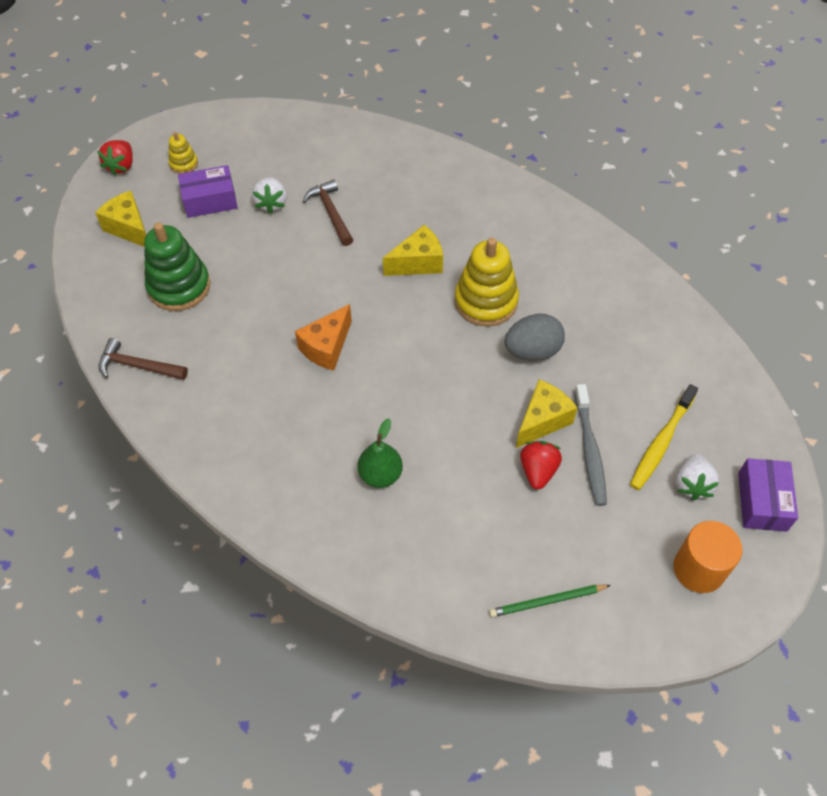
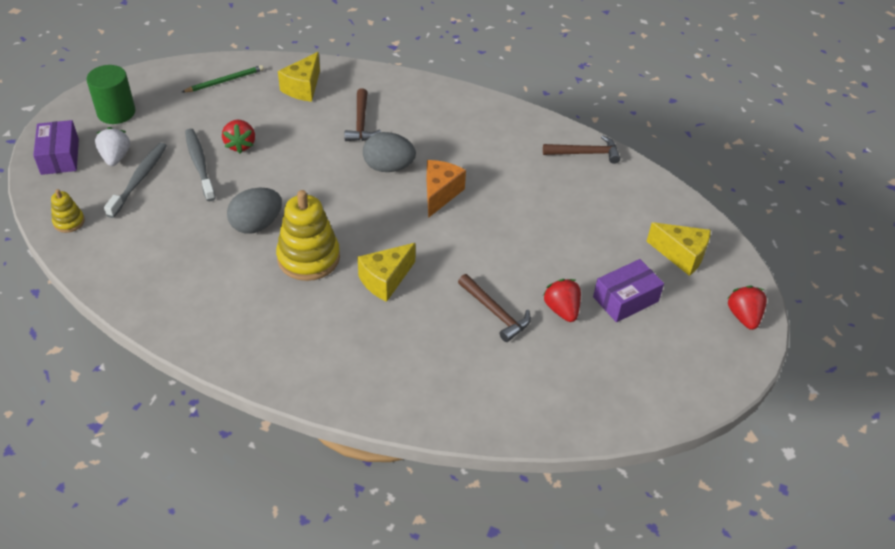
camera: 160 degrees right, 10 degrees down
green stacking toy [144,222,210,311] -> none
yellow stacking toy [169,132,198,174] -> yellow stacking toy moved to [51,189,85,233]
white strawberry [252,177,287,214] -> red strawberry [543,279,581,322]
green pear [357,419,403,488] -> brown hammer [344,88,381,141]
yellow cheese [516,380,577,448] -> yellow cheese moved to [278,52,320,102]
yellow toothbrush [630,384,698,490] -> grey toothbrush [104,143,167,218]
orange cylinder [673,521,742,593] -> green cylinder [86,65,136,124]
none -> grey egg [363,132,416,172]

